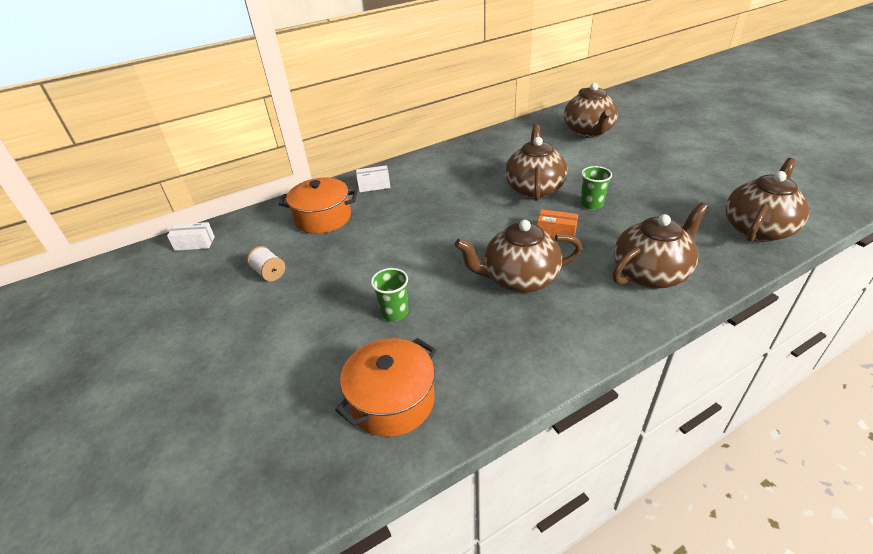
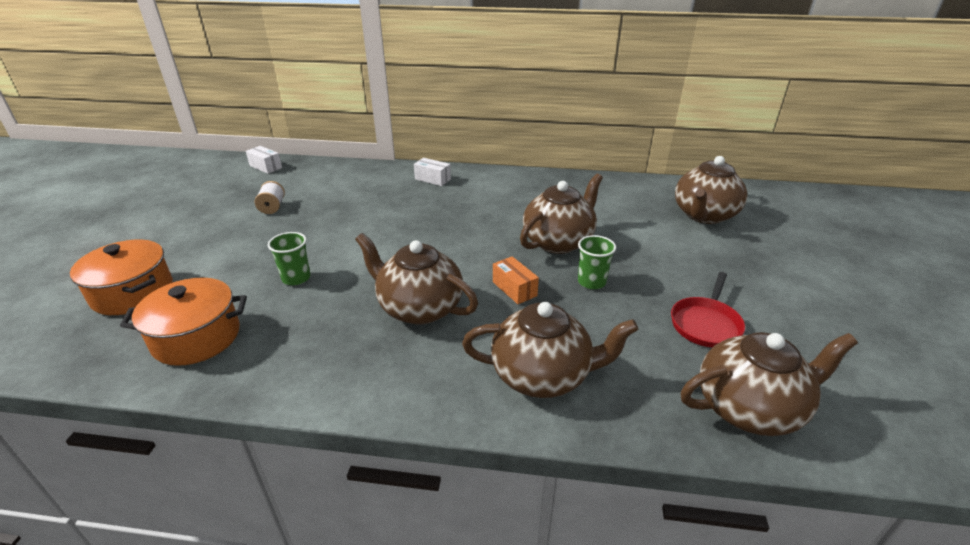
camera: 35 degrees right, 5 degrees down
orange pot [279,178,357,234] -> orange pot moved to [70,240,173,315]
none -> red pan [671,272,745,348]

